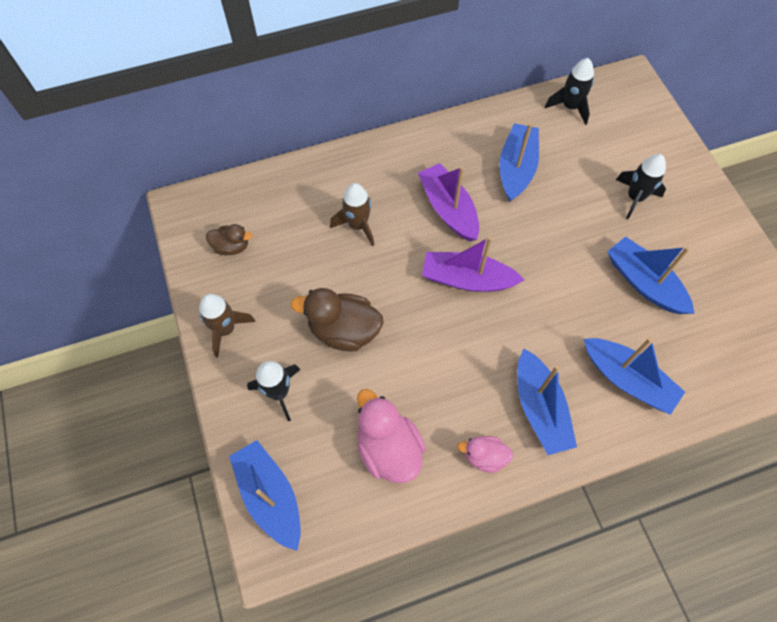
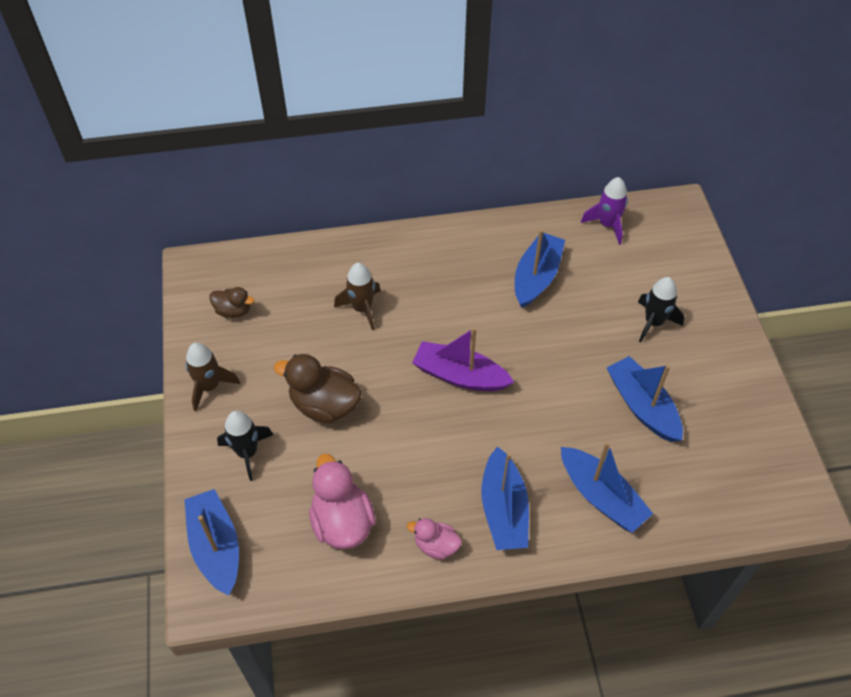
camera: 10 degrees right, 10 degrees down
purple boat [418,163,479,241] -> none
black rocket [545,58,594,125] -> purple rocket [581,177,628,245]

